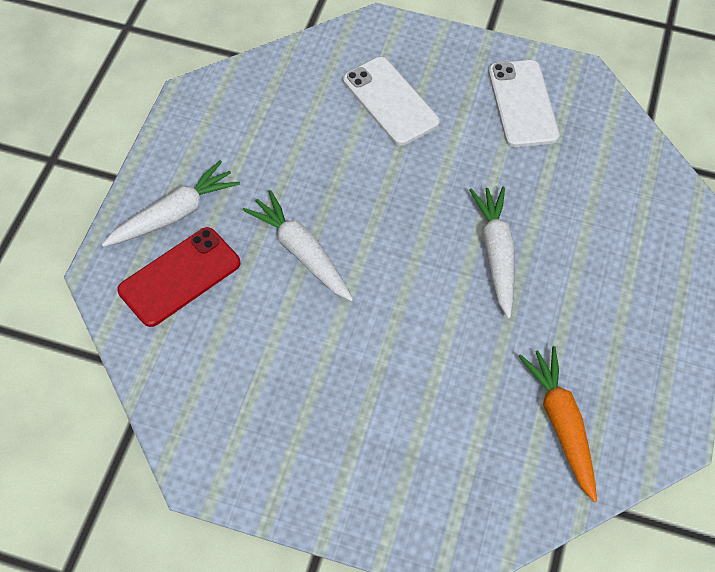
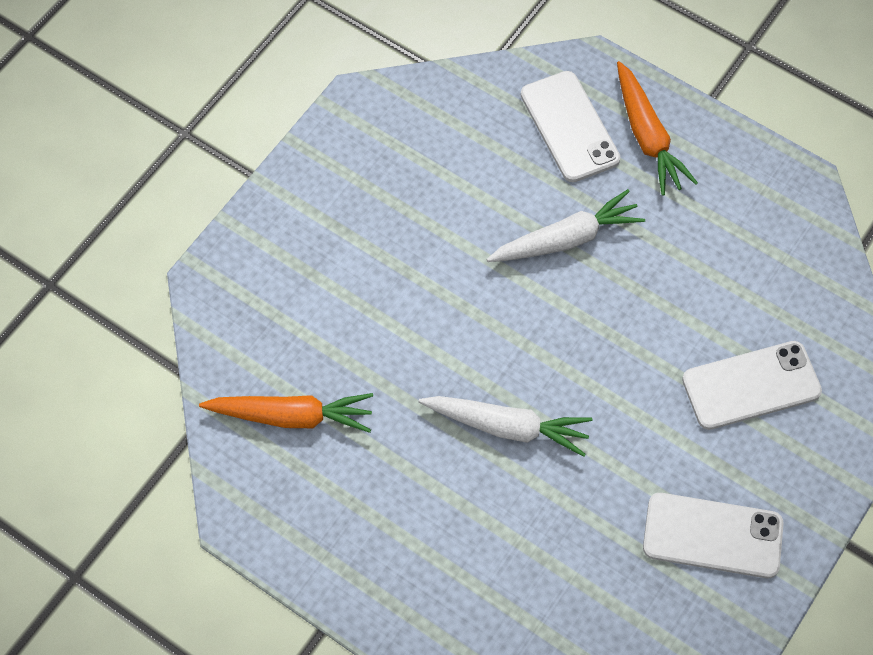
camera: 110 degrees right, 5 degrees up
white carrot [102,160,240,247] -> orange carrot [617,61,698,196]
red phone [118,227,240,327] -> white phone [521,71,620,182]

